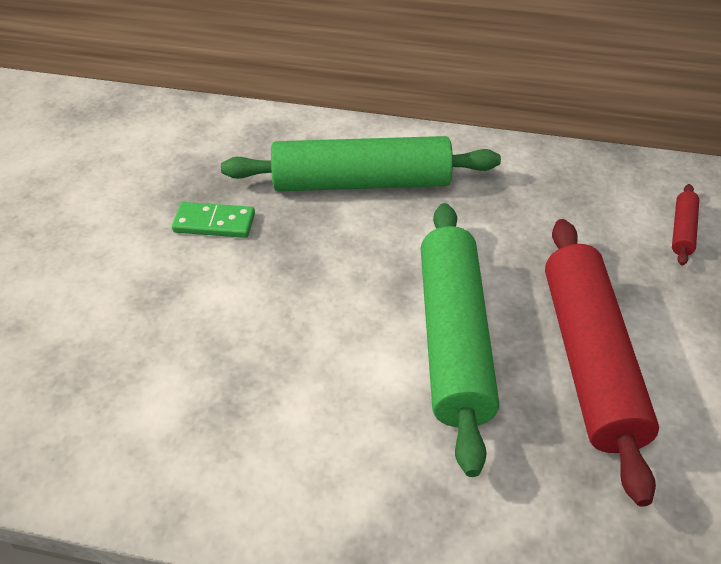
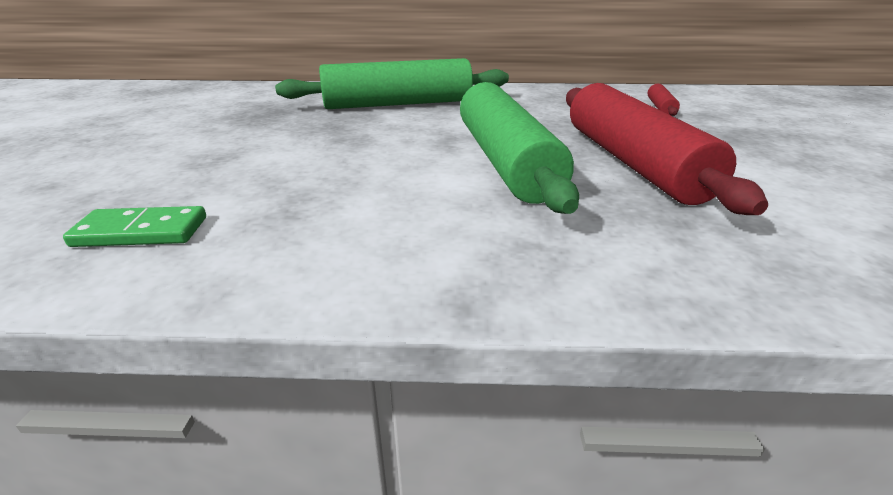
camera: 10 degrees left, 15 degrees down
green domino [172,202,255,238] -> green domino moved to [63,206,206,247]

